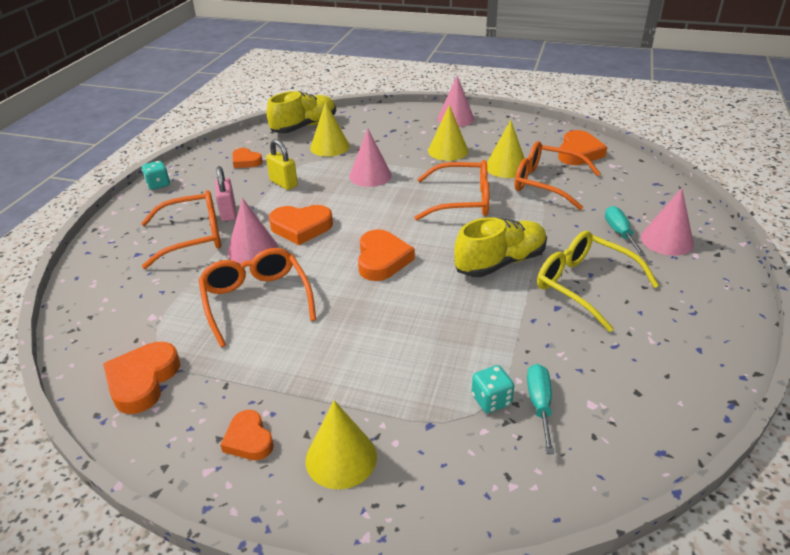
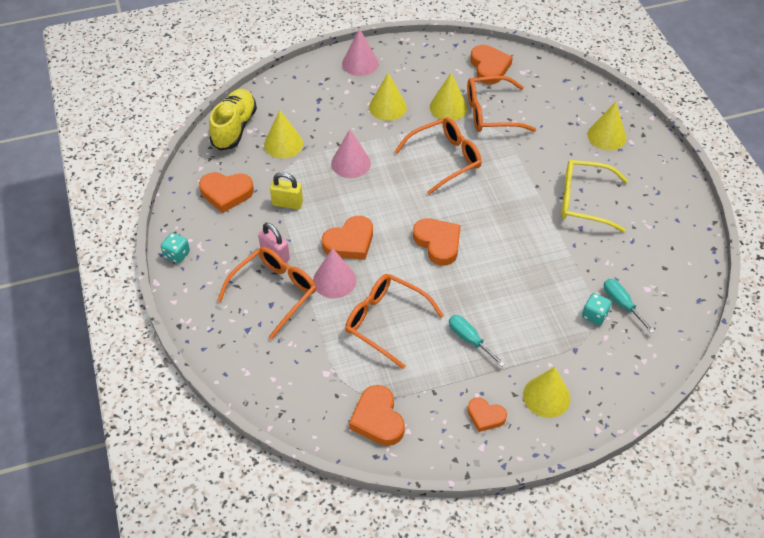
camera: 35 degrees left, 15 degrees up
orange heart [232,148,263,168] -> orange heart [199,172,254,213], size x1.58
yellow shoe [454,217,547,277] -> none
turquoise screwdriver [605,206,646,256] -> turquoise screwdriver moved to [449,315,505,367]
pink cone [641,188,694,256] -> yellow cone [587,102,626,150]

